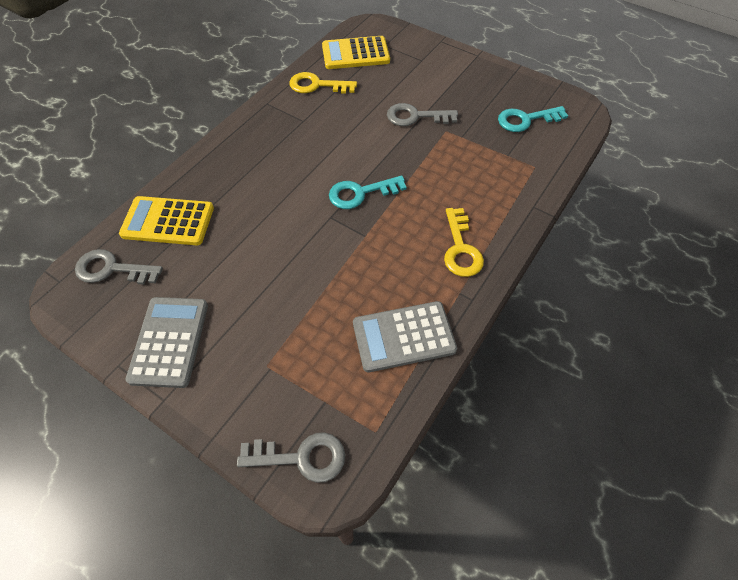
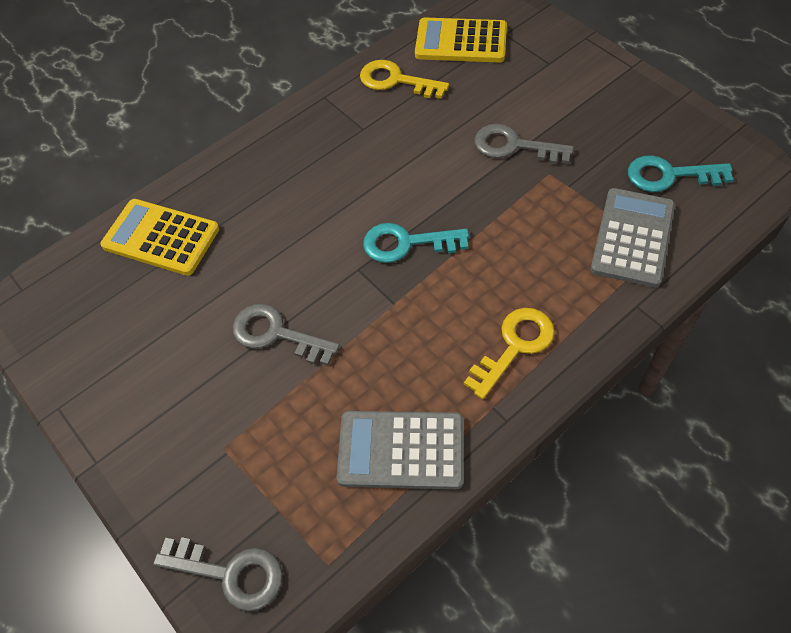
camera: 20 degrees right, 0 degrees up
grey key [75,249,163,285] -> grey key moved to [233,304,340,365]
grey calculator [126,297,208,388] -> grey calculator moved to [590,188,675,288]
yellow key [444,208,484,277] -> yellow key turned 150 degrees counterclockwise [464,308,555,399]

